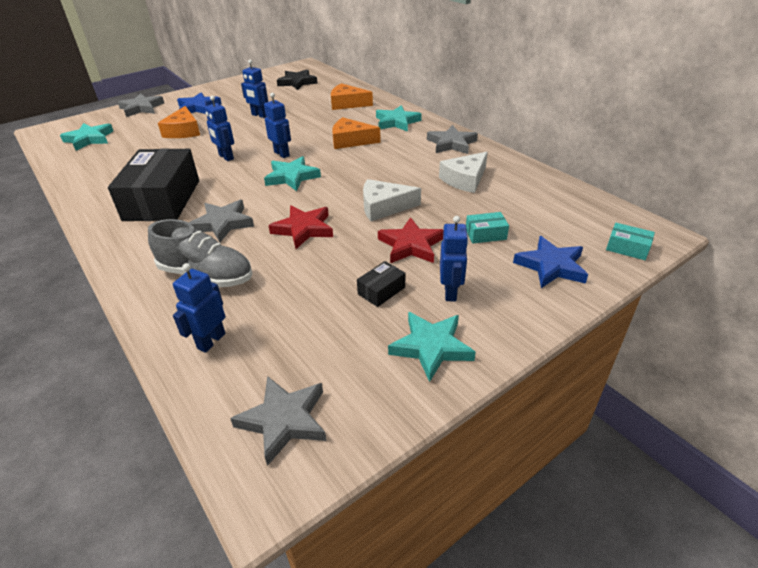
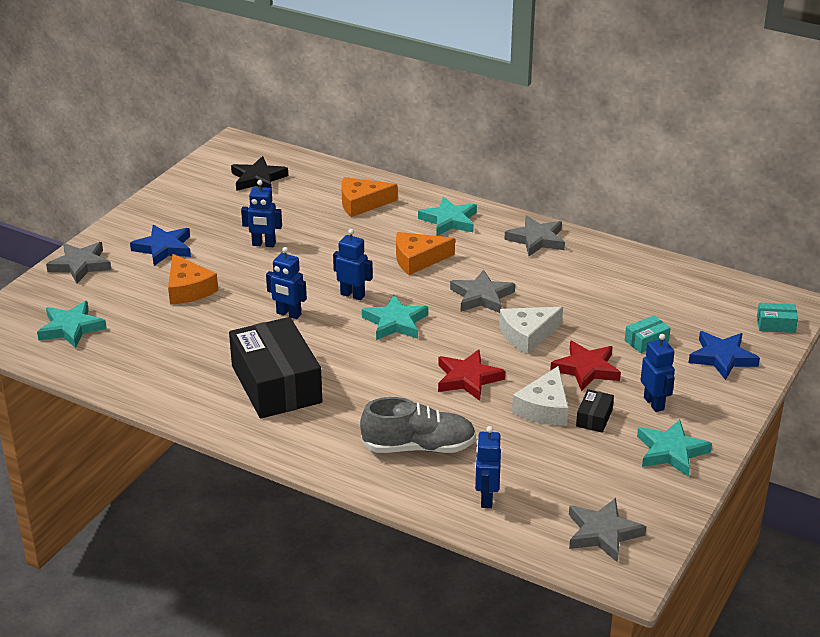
camera: 25 degrees left, 5 degrees down
grey star [189,200,254,242] -> grey star moved to [450,270,515,313]
white cheese [439,152,488,193] -> white cheese moved to [512,366,568,426]

